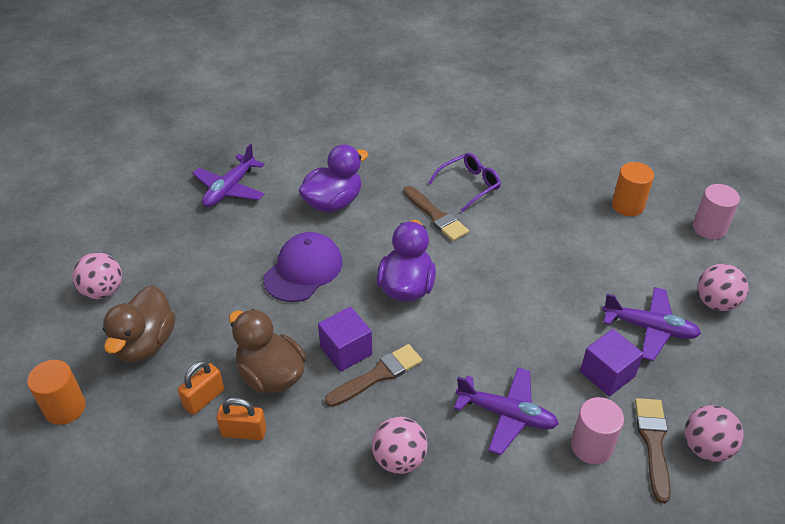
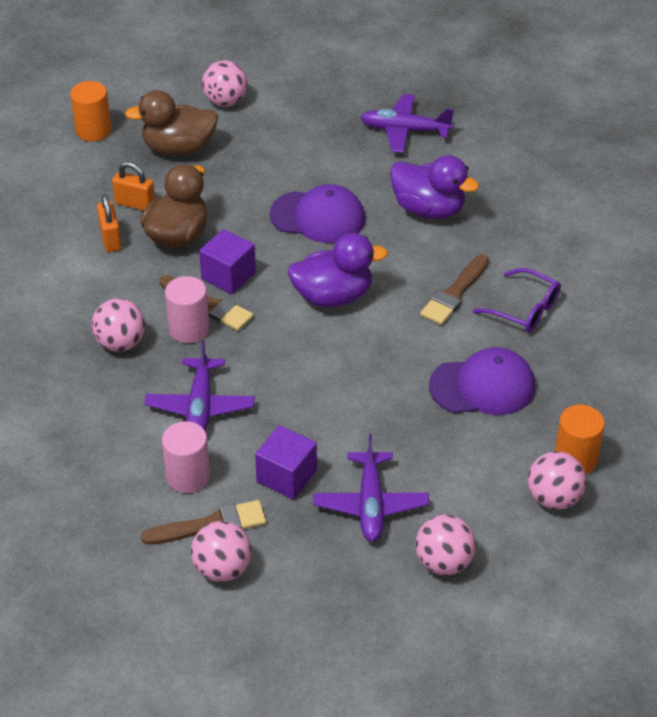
camera: 70 degrees right, 0 degrees up
pink cylinder [693,184,740,239] -> pink cylinder moved to [165,276,209,343]
none -> purple cap [429,347,535,415]
none -> pink ball [528,451,586,510]

